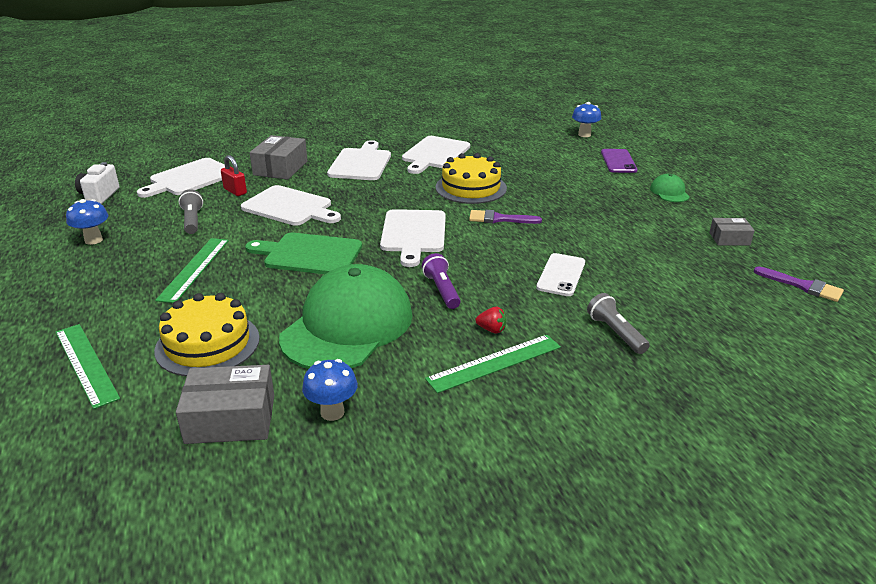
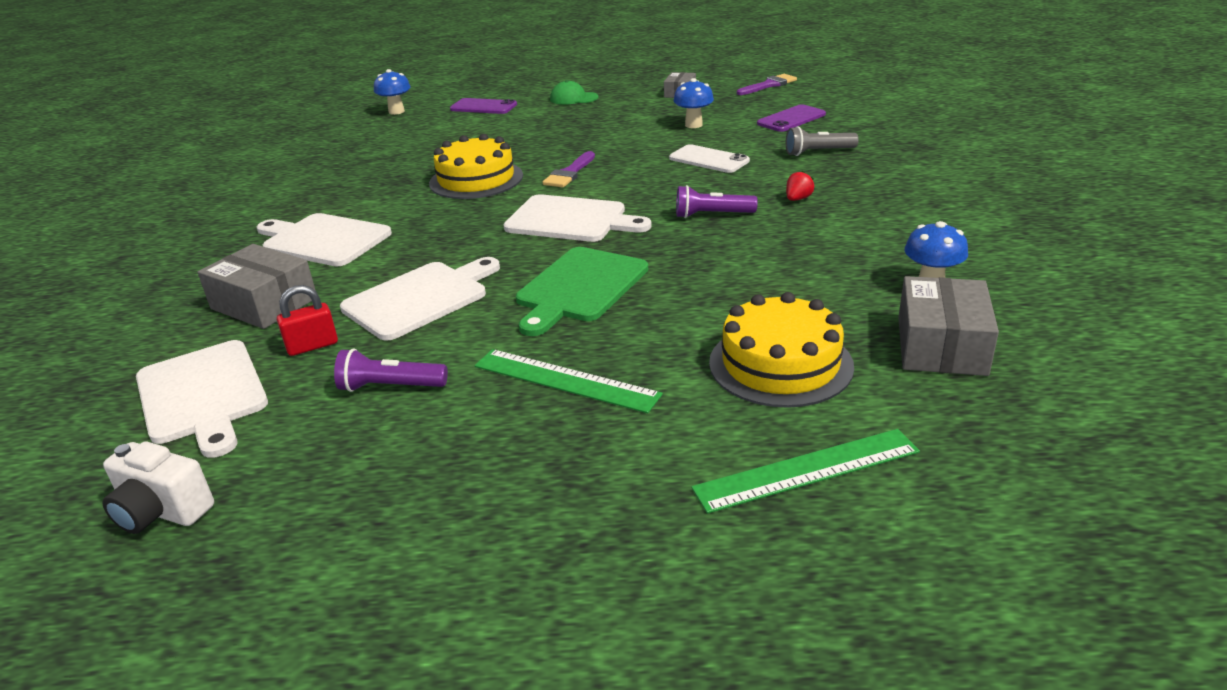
camera: 70 degrees left, 0 degrees up
blue mushroom [66,199,108,245] -> blue mushroom moved to [673,78,714,128]
grey flashlight [179,189,203,234] -> purple flashlight [334,349,448,392]
green cap [279,264,413,369] -> none
white cutting board [402,136,470,174] -> none
green ruler [425,335,561,393] -> none
none -> purple phone [757,104,826,132]

